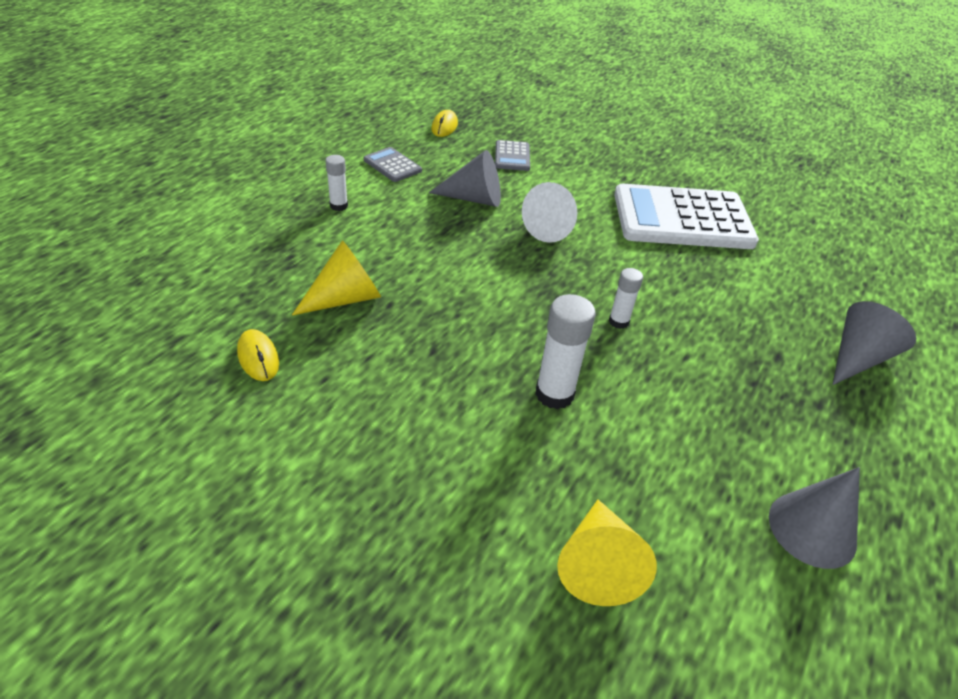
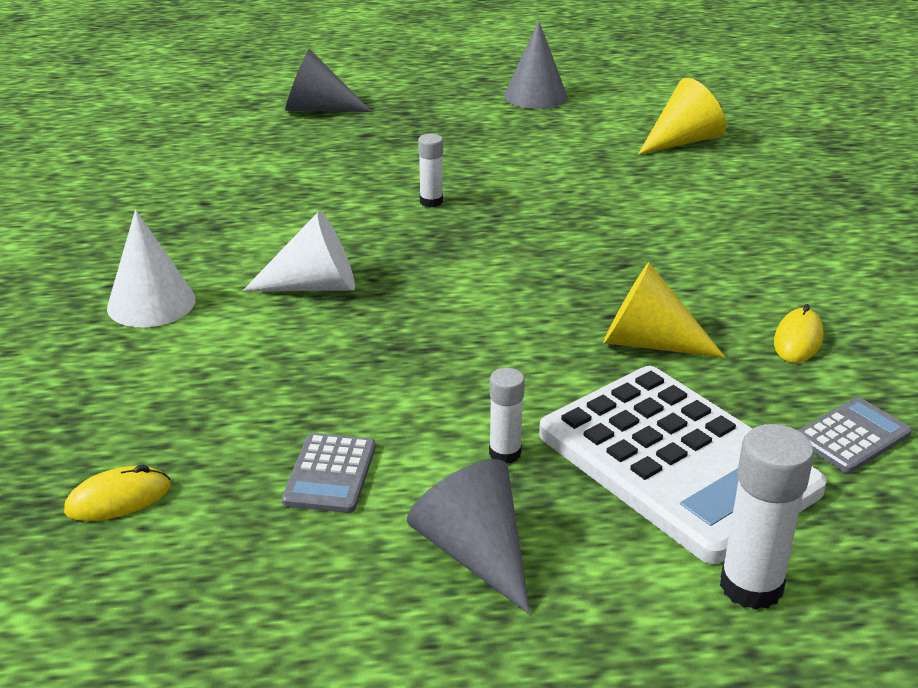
camera: 125 degrees left, 10 degrees down
grey cone [429,150,501,207] -> grey cone moved to [407,459,530,614]
grey calculator [495,140,530,171] -> grey calculator moved to [798,397,912,473]
white glue stick [535,294,596,409] -> white glue stick moved to [720,424,814,610]
white calculator [614,184,759,249] -> white calculator moved to [539,366,827,564]
none -> white cone [107,210,196,328]

